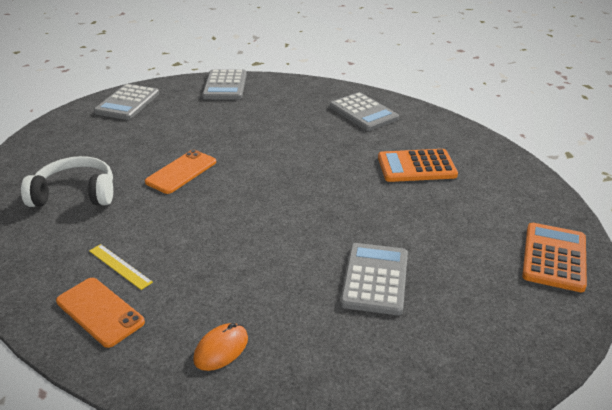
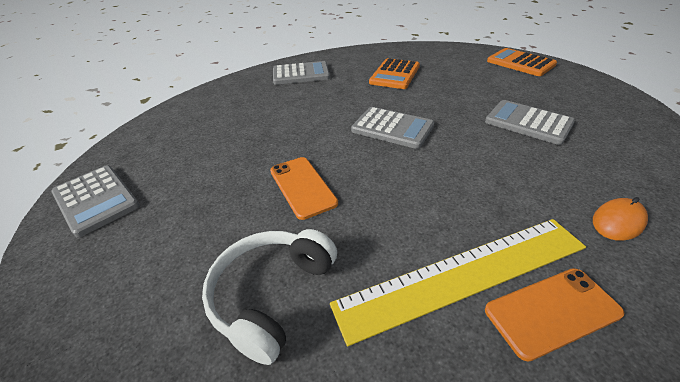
camera: 60 degrees left, 5 degrees up
yellow ruler [89,244,153,290] -> yellow ruler [330,219,586,346], size x2.41
orange mouse [193,323,248,371] -> orange mouse turned 75 degrees clockwise [593,197,648,241]
grey calculator [202,69,247,100] -> grey calculator moved to [351,107,434,149]

